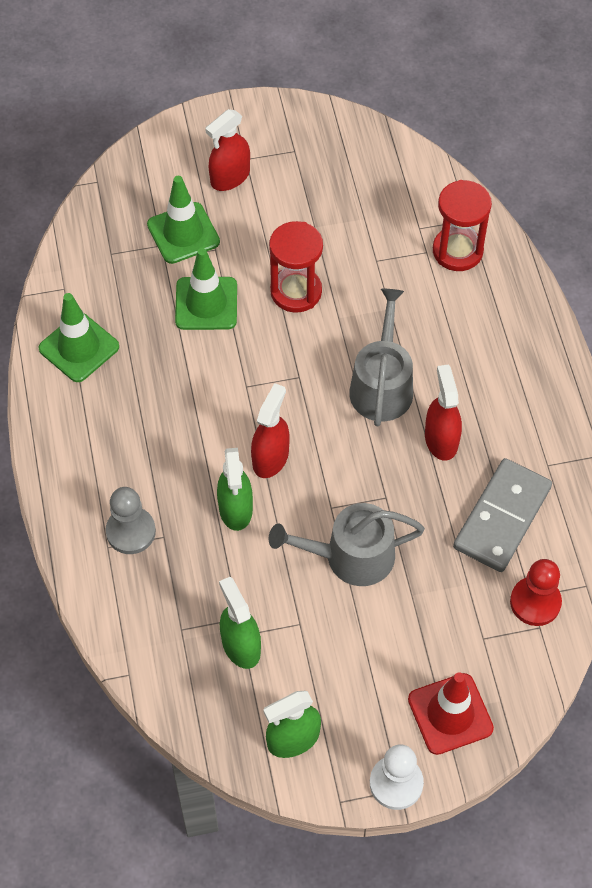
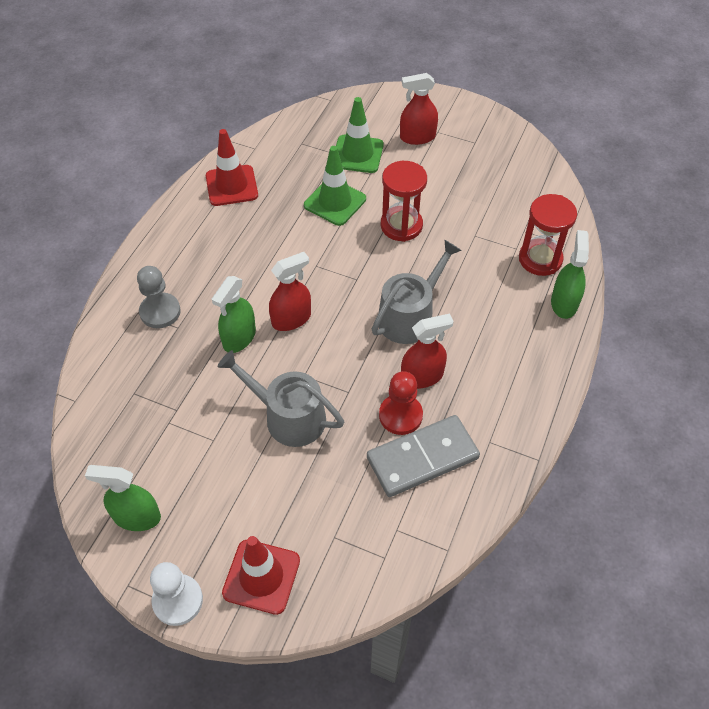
camera: 35 degrees right, 5 degrees down
green traffic cone [38,293,119,382] -> red traffic cone [206,129,258,206]
green spray bottle [219,577,261,669] -> green spray bottle moved to [551,230,589,319]
red spray bottle [425,365,462,461] -> red spray bottle turned 45 degrees clockwise [401,313,454,389]
red pawn [510,559,562,626] -> red pawn moved to [379,371,423,435]

